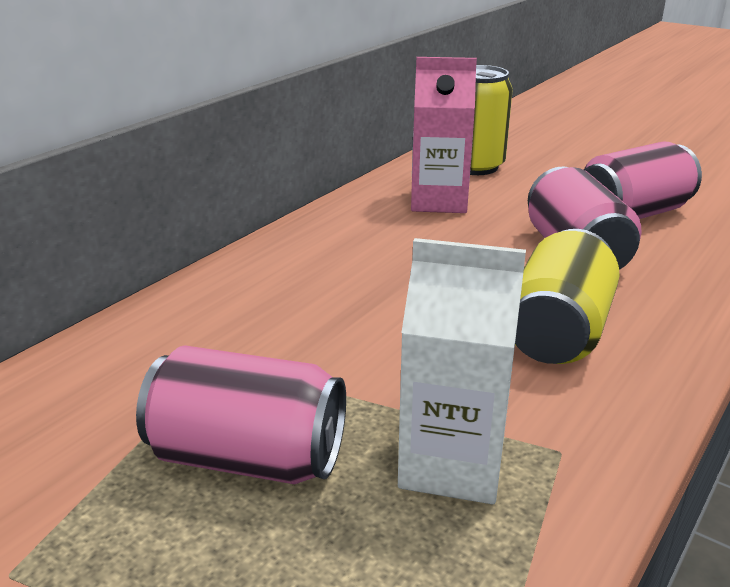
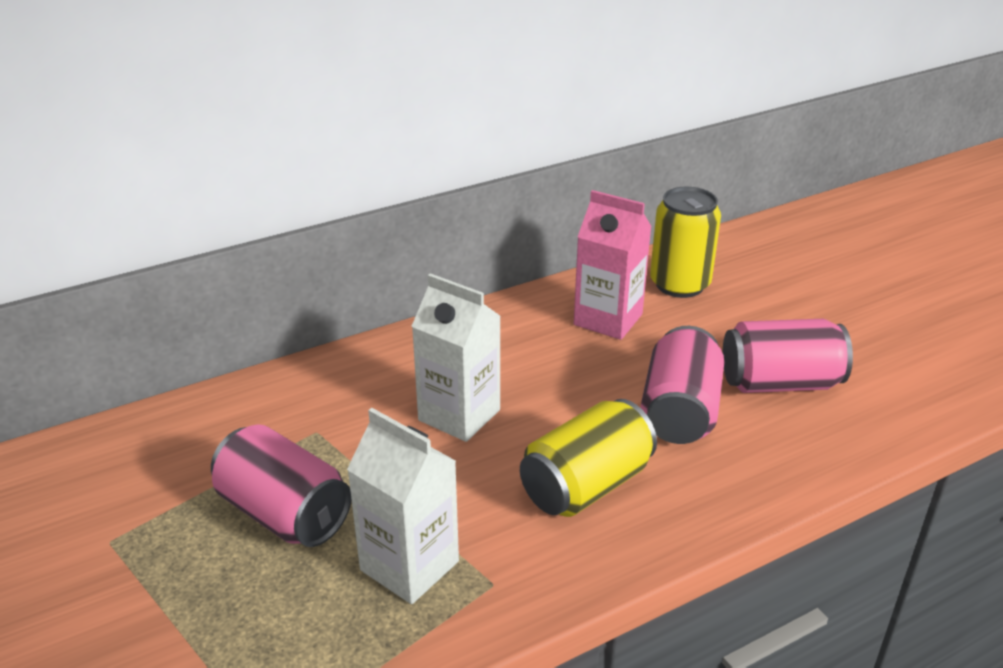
camera: 25 degrees right, 5 degrees up
none -> white carton [412,273,501,442]

